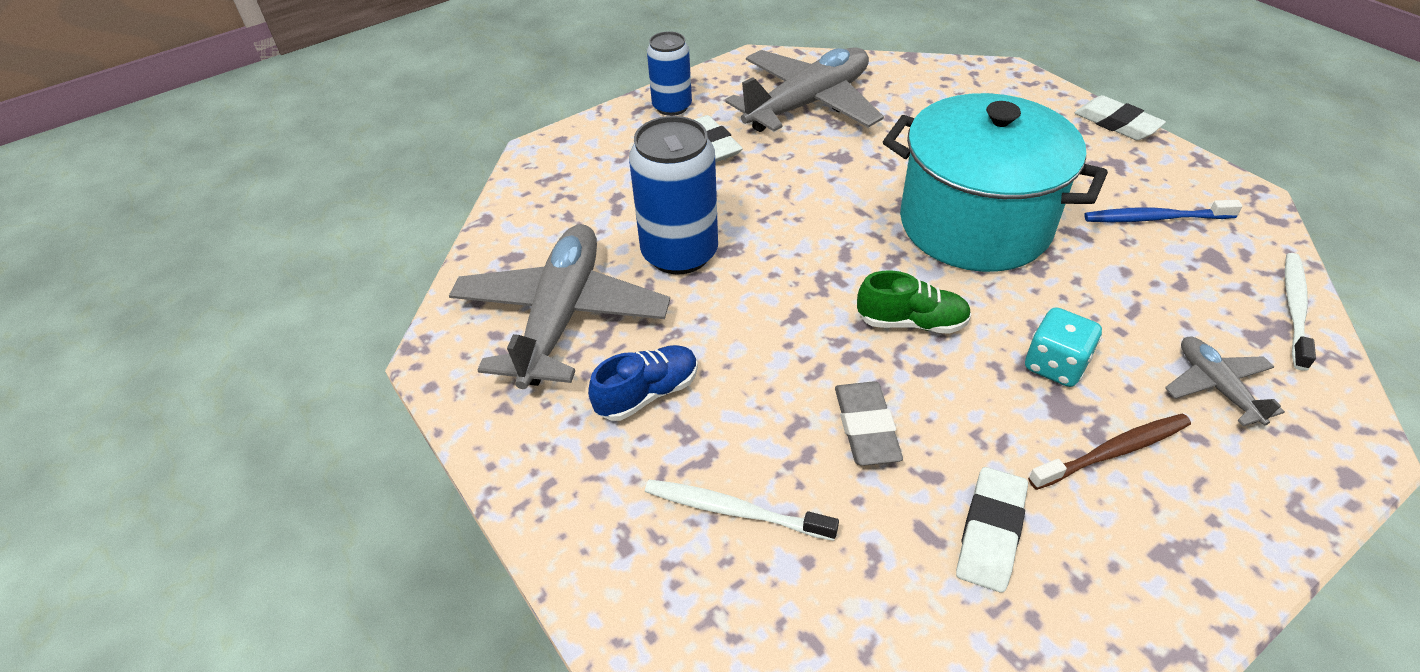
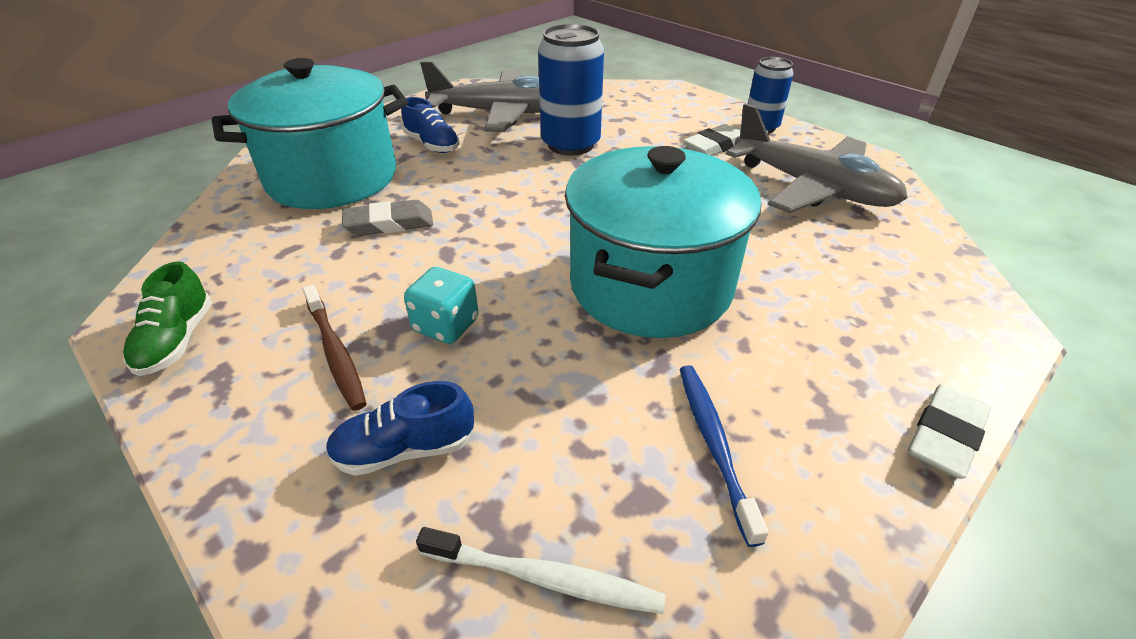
camera: 80 degrees right, 5 degrees down
white toothbrush [645,479,839,541] -> turquoise pot [212,58,408,209]
green shoe [857,270,971,334] -> green shoe moved to [123,261,212,376]
white eraser [956,467,1028,593] -> none
grey plane [1165,337,1285,426] -> blue shoe [326,381,474,476]

